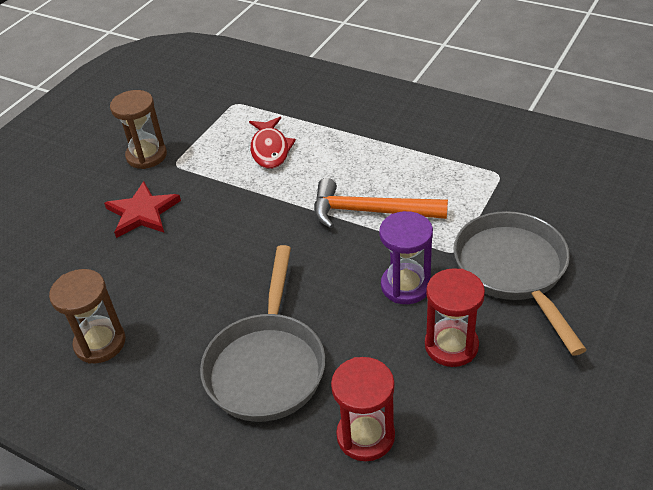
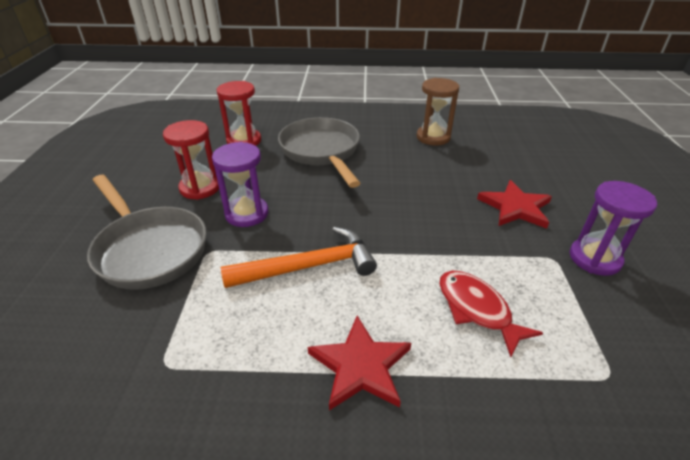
camera: 150 degrees right, 5 degrees down
brown hourglass [110,90,167,169] -> purple hourglass [570,181,657,276]
none -> red star [308,316,411,410]

